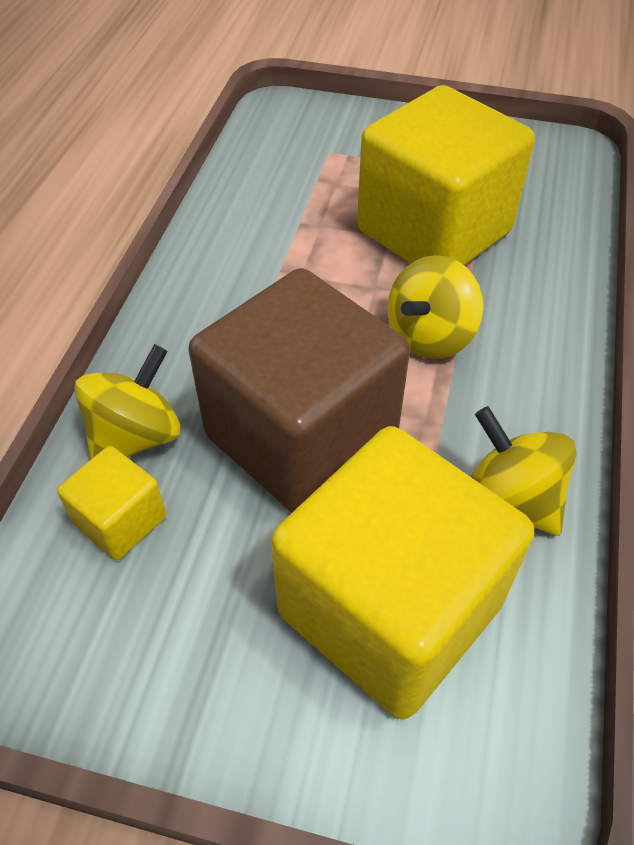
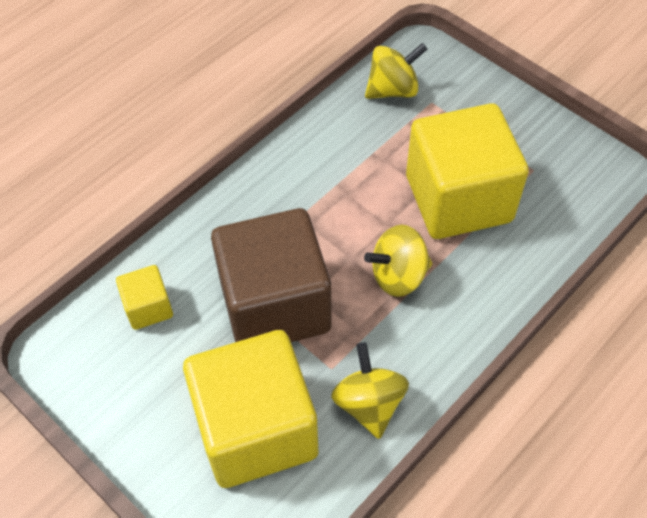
camera: 30 degrees right, 5 degrees up
yellow spinning top [75,344,181,459] -> yellow spinning top moved to [365,43,427,99]

